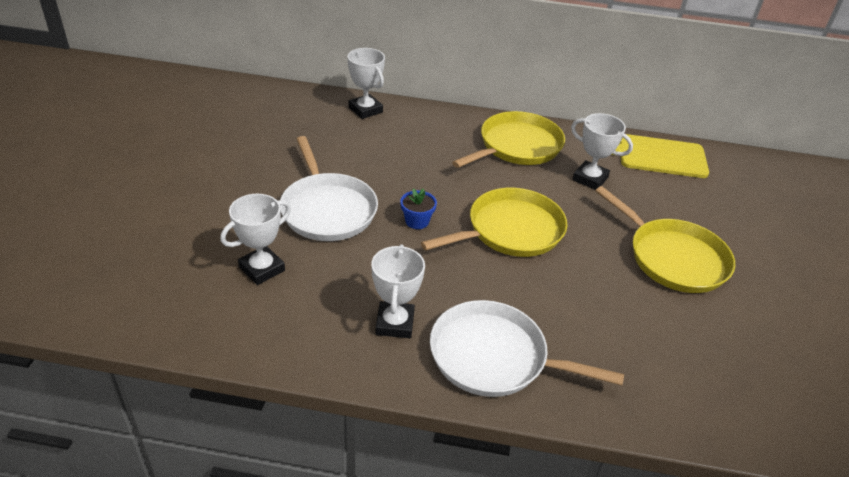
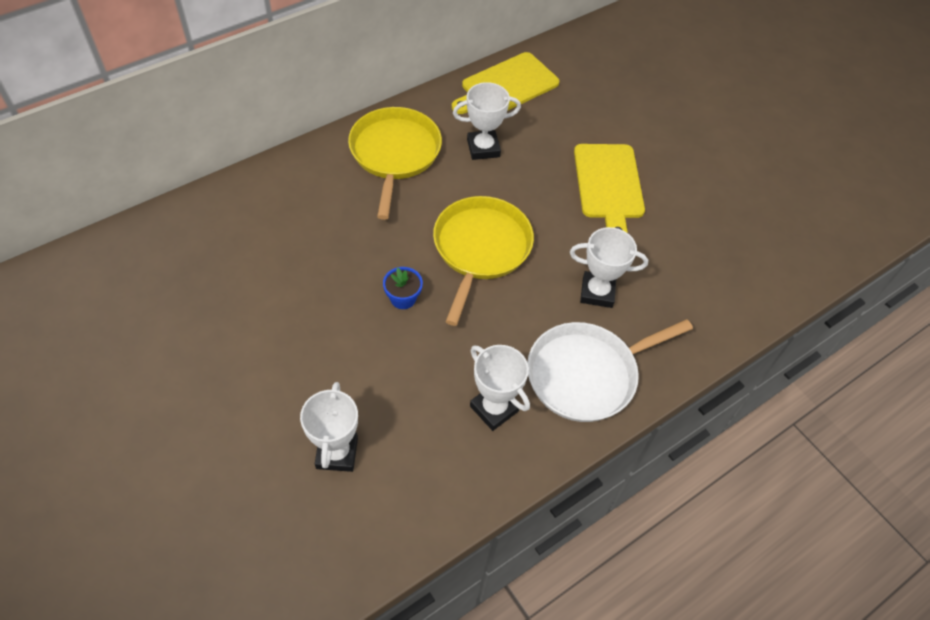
camera: 45 degrees left, 15 degrees up
white pan [280,136,378,241] -> none
white trophy [348,48,385,119] -> white trophy moved to [570,227,648,308]
yellow pan [595,186,735,293] -> yellow cutting board [574,144,645,233]

